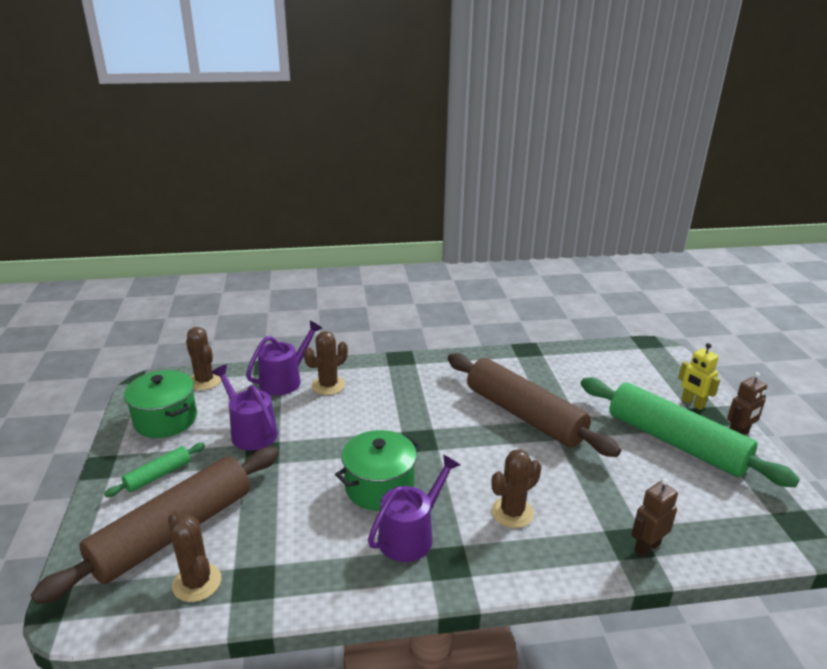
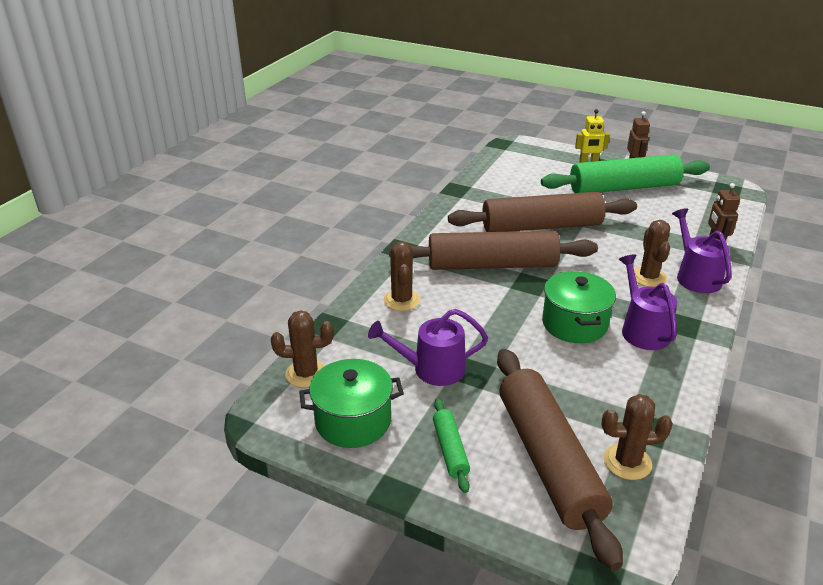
camera: 55 degrees left, 5 degrees up
purple watering can [246,321,323,395] -> purple watering can moved to [672,208,732,293]
none -> brown rolling pin [389,231,598,270]

